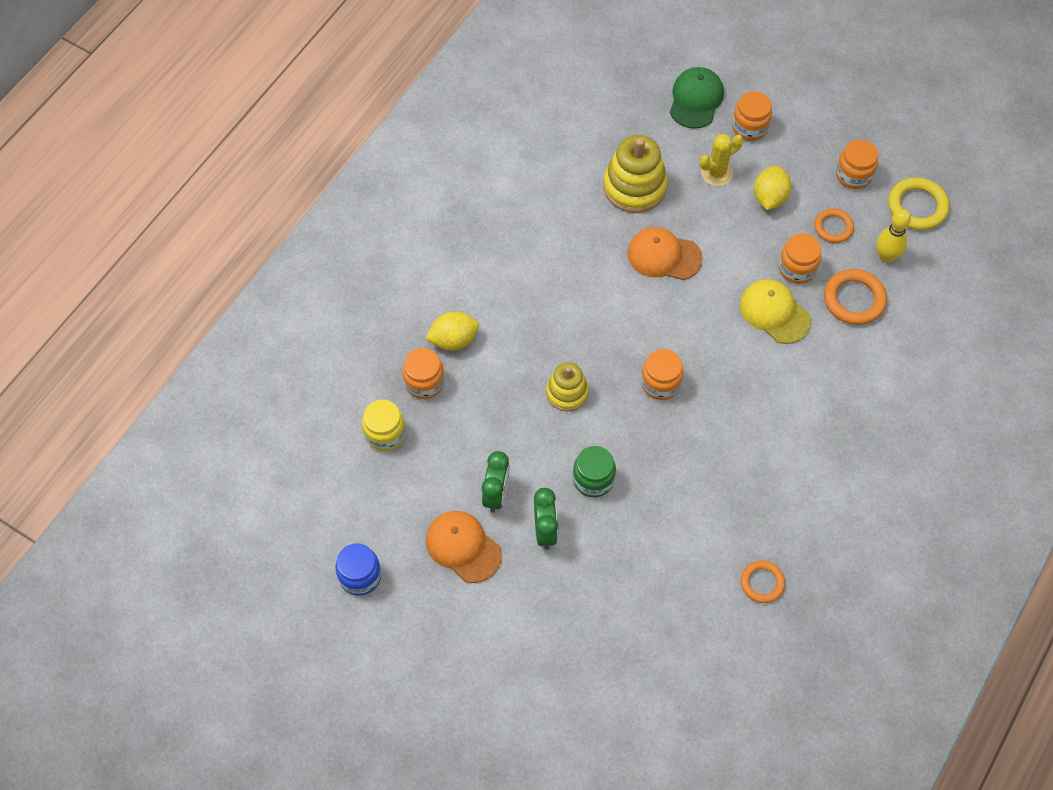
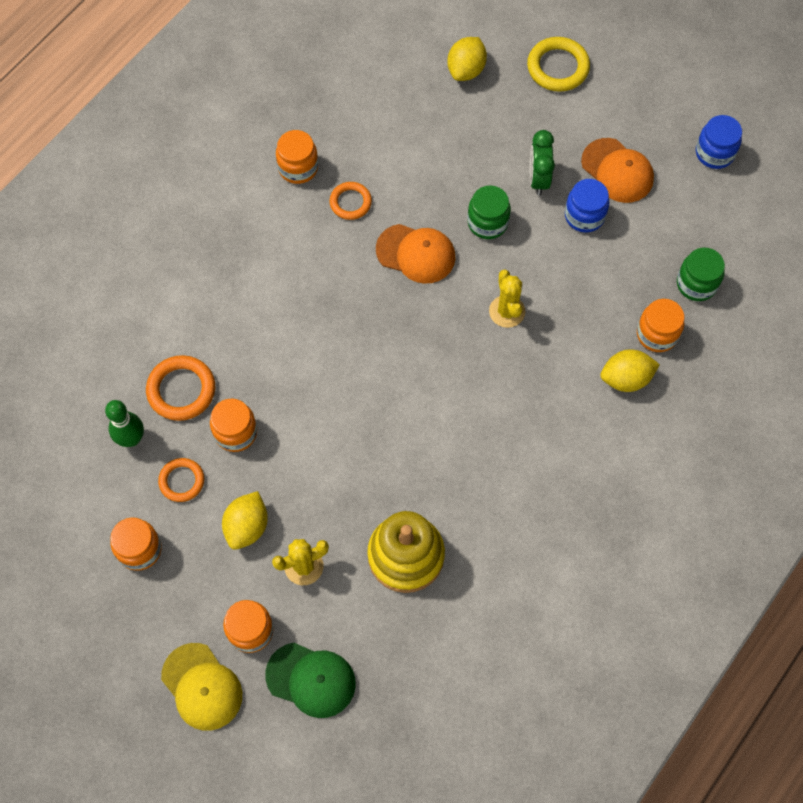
camera: 175 degrees left, 5 degrees up
yellow jar [362,400,405,451] -> green jar [677,248,725,301]
green clock [482,451,510,513] -> blue jar [565,179,610,233]
yellow stacking toy [546,362,589,411] -> yellow cactus [489,270,526,328]
orange cap [627,227,703,280] -> orange cap moved to [376,224,455,284]
orange jar [641,349,684,400] -> orange jar moved to [276,130,318,184]
green cap [670,67,724,129] -> green cap turned 90 degrees counterclockwise [265,643,355,718]
yellow cap [740,279,811,344] -> yellow cap moved to [161,643,242,731]
orange ring [741,561,785,603] -> orange ring moved to [329,182,372,220]
yellow bowling pin [876,209,911,263] -> green bowling pin [105,400,144,447]
yellow ring [888,177,949,230] -> yellow ring moved to [527,37,590,92]
none -> yellow lemon [447,37,487,81]

